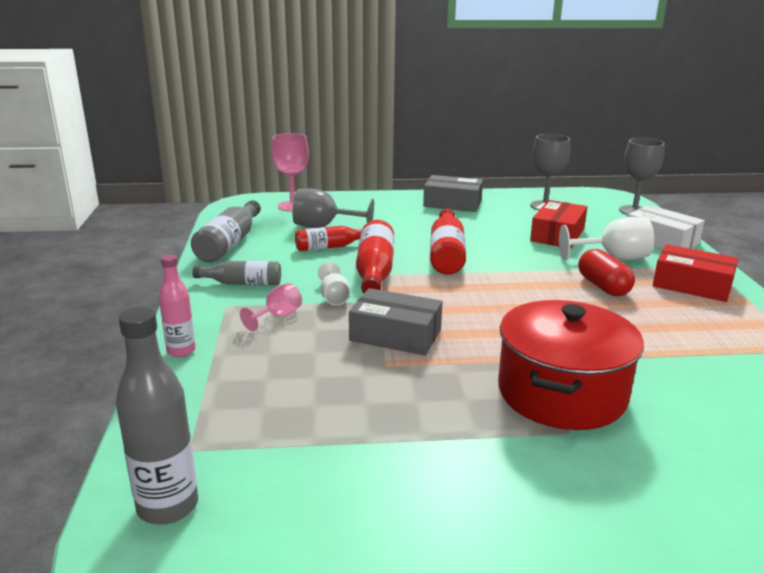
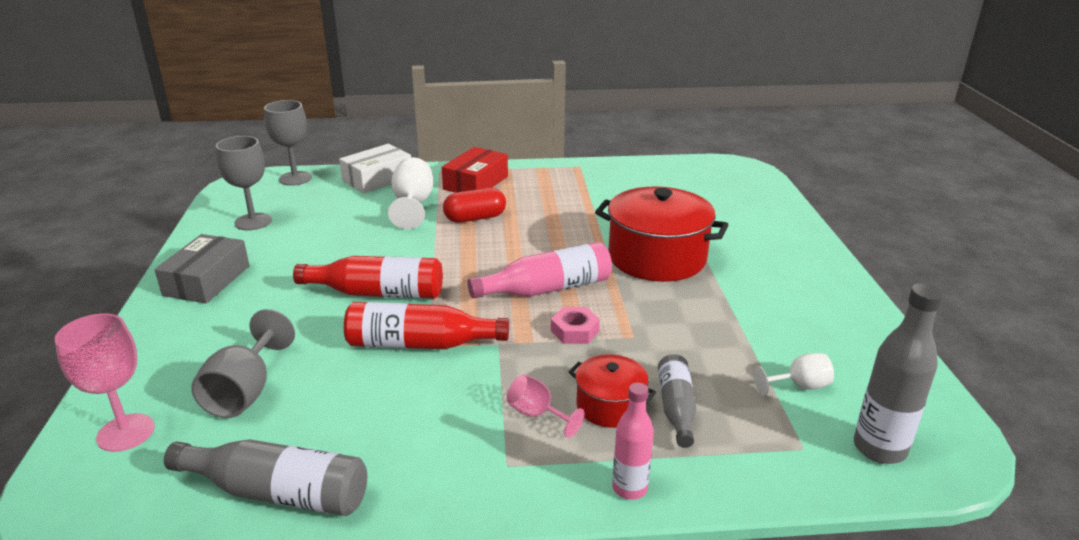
camera: 90 degrees left, 5 degrees up
grey bottle [192,261,281,285] -> grey bottle moved to [658,354,696,448]
red bottle [295,226,362,251] -> none
white goblet [318,262,350,306] -> white goblet moved to [754,353,834,396]
grey box [349,288,442,355] -> pink nut [551,307,600,344]
red box [530,200,587,249] -> none
none -> pink bottle [468,242,612,298]
none -> red pot [569,354,656,428]

